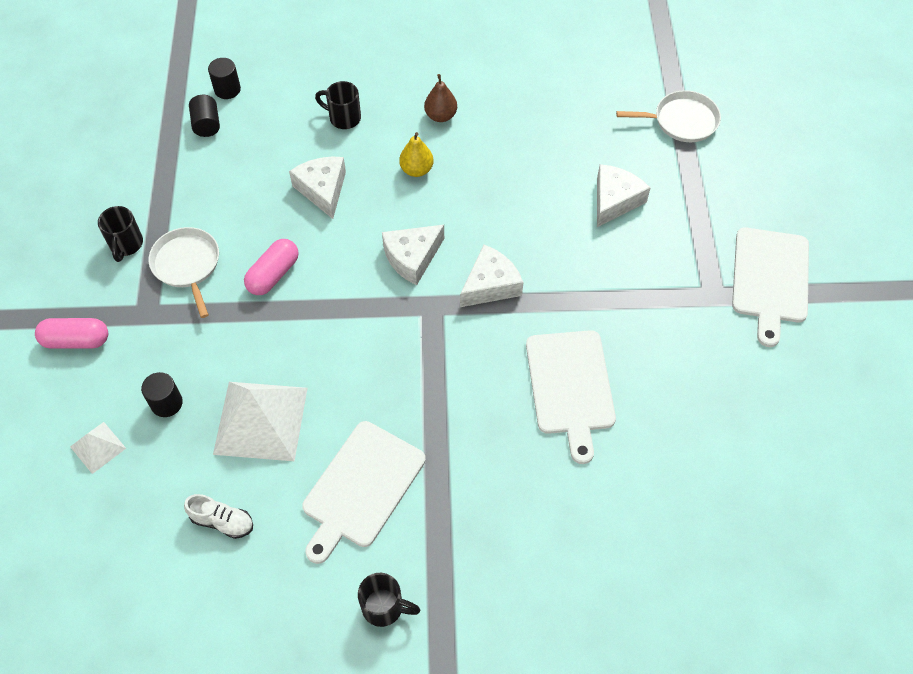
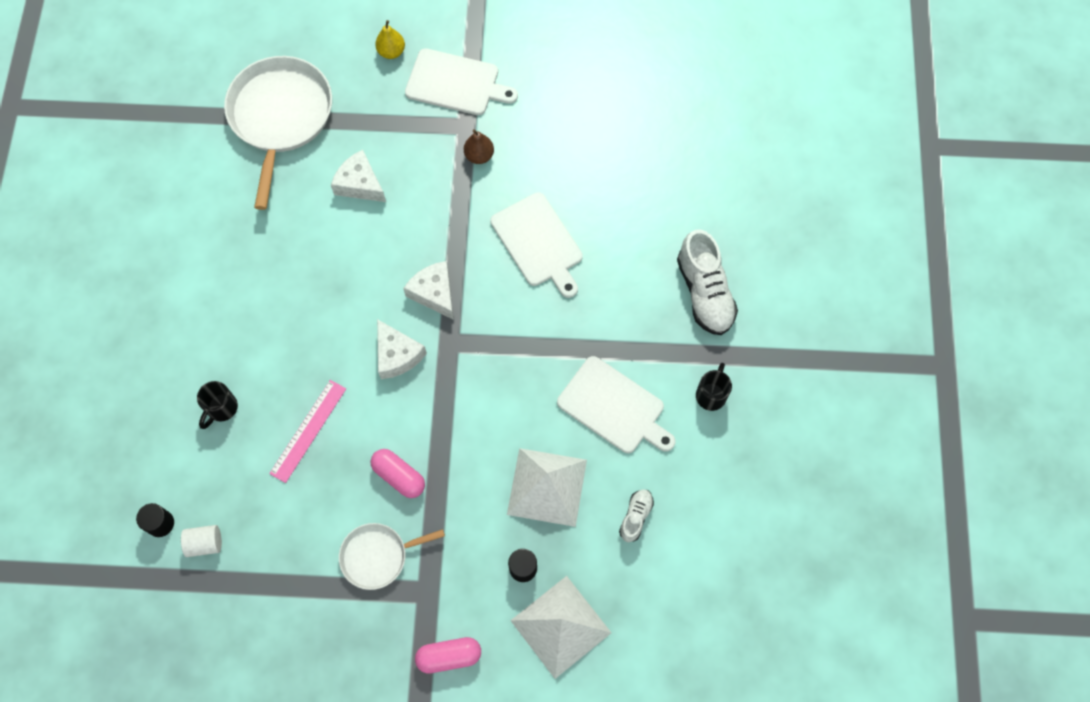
camera: 85 degrees left, 10 degrees up
pink capsule [35,318,108,349] -> pink capsule turned 75 degrees clockwise [415,637,481,674]
white pyramid [70,422,126,474] -> white pyramid [510,576,611,679], size x2.04
black mug [98,206,143,262] -> none
black cylinder [189,95,220,137] -> white cylinder [181,525,222,557]
white cheese [289,157,346,219] -> pink ruler [269,380,346,483]
yellow pear [399,132,434,177] -> yellow pear moved to [375,20,405,59]
brown pear [424,74,457,122] -> brown pear moved to [464,129,494,164]
white cutting board [526,330,616,464] -> white cutting board turned 60 degrees clockwise [490,192,583,298]
white pan [616,90,721,142] -> white pan [224,56,332,210], size x1.85
none -> white shoe [677,229,738,335]

